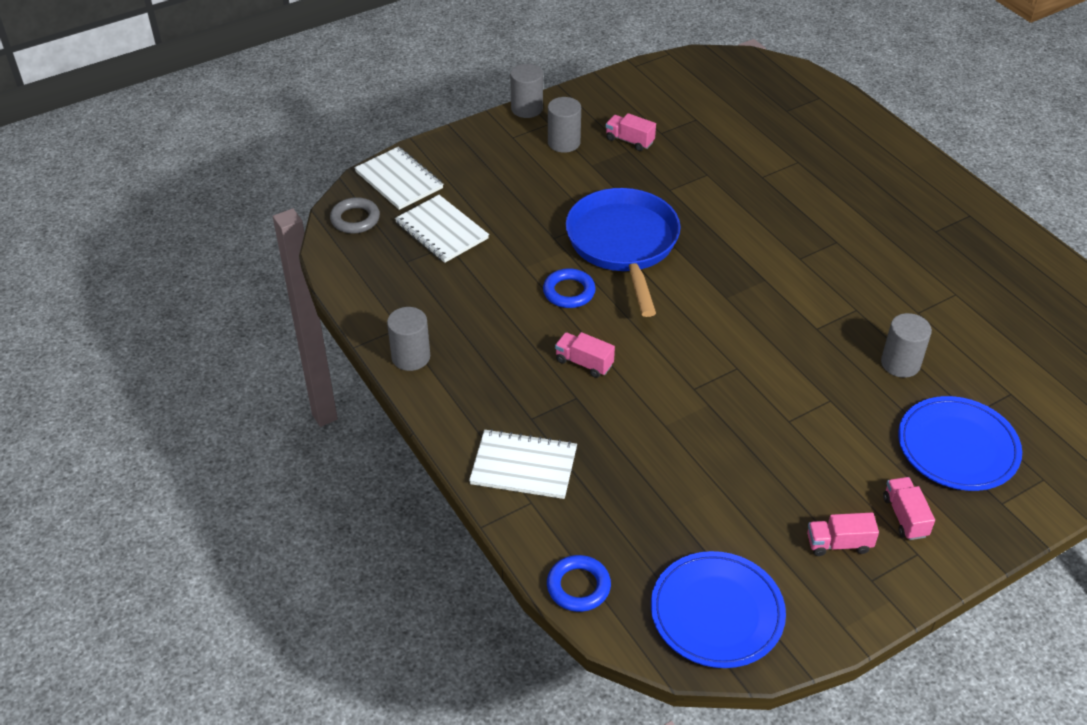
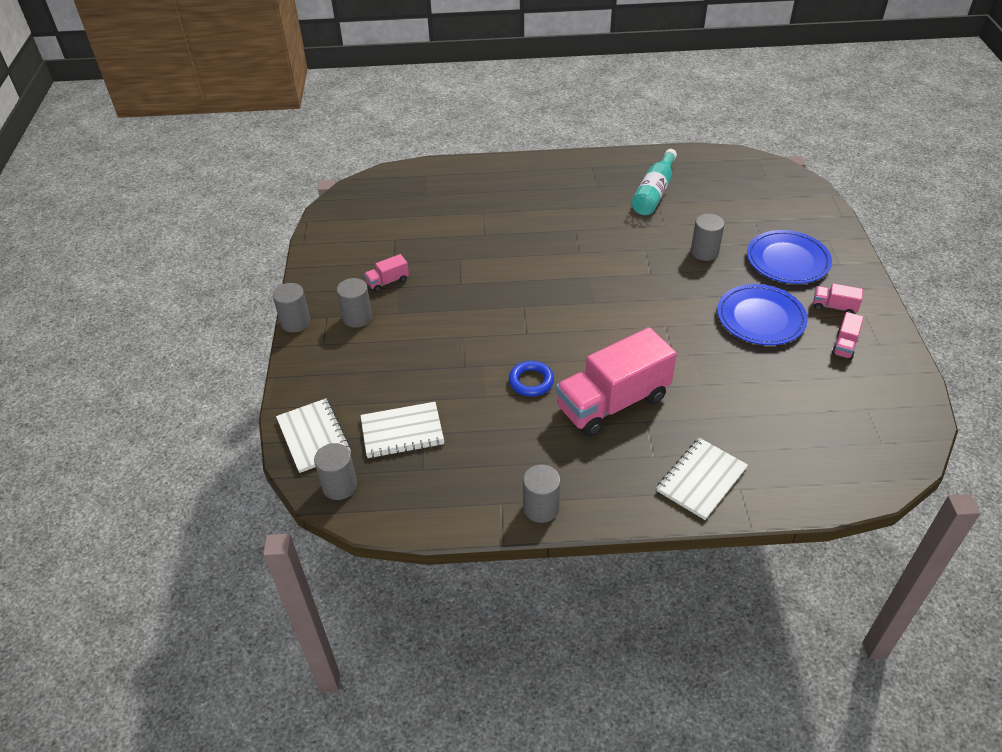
camera: 60 degrees left, 0 degrees up
grey ring [330,197,380,234] -> grey cylinder [314,443,357,500]
white notebook [354,147,443,210] -> white notebook turned 75 degrees clockwise [276,398,351,473]
blue ring [547,555,611,612] -> none
pink truck [555,332,615,378] -> pink truck [556,327,677,437], size x2.38
blue pan [566,188,681,317] -> none
blue plate [651,551,786,668] -> blue plate moved to [717,284,808,345]
none -> turquoise bottle [631,149,677,215]

